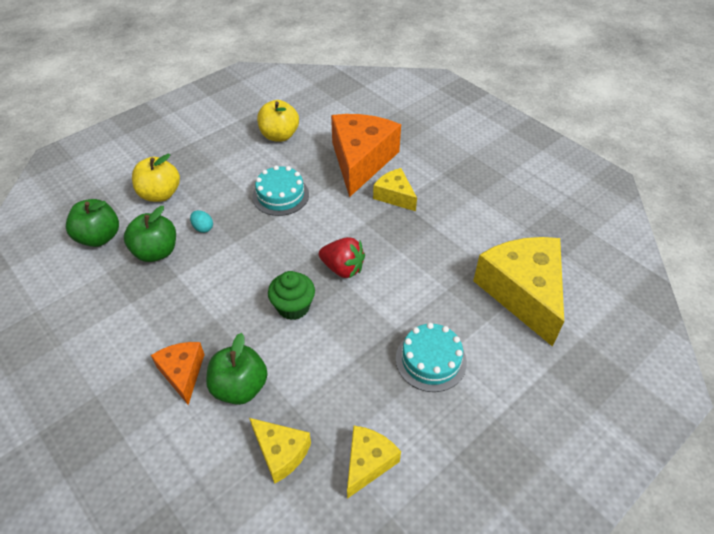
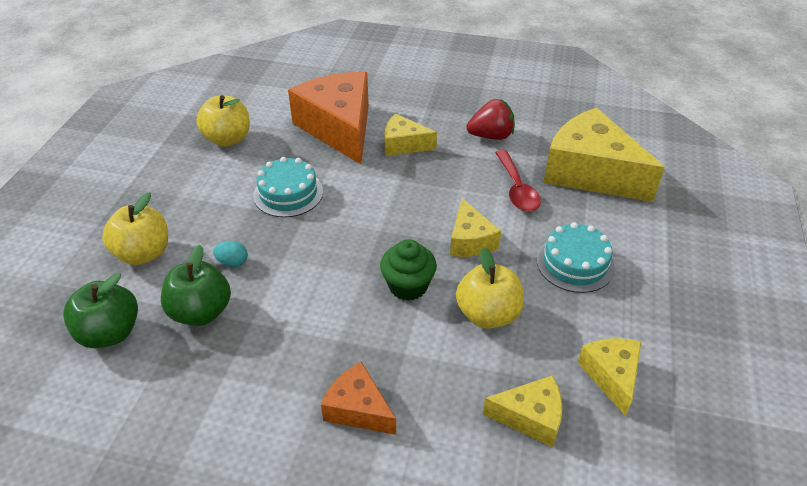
camera: 35 degrees left, 5 degrees down
green apple [206,333,268,405] -> none
red strawberry [319,237,365,278] -> red strawberry moved to [467,99,515,140]
none -> yellow cheese [450,198,501,257]
none -> yellow apple [456,247,524,329]
none -> red spoon [495,150,541,212]

